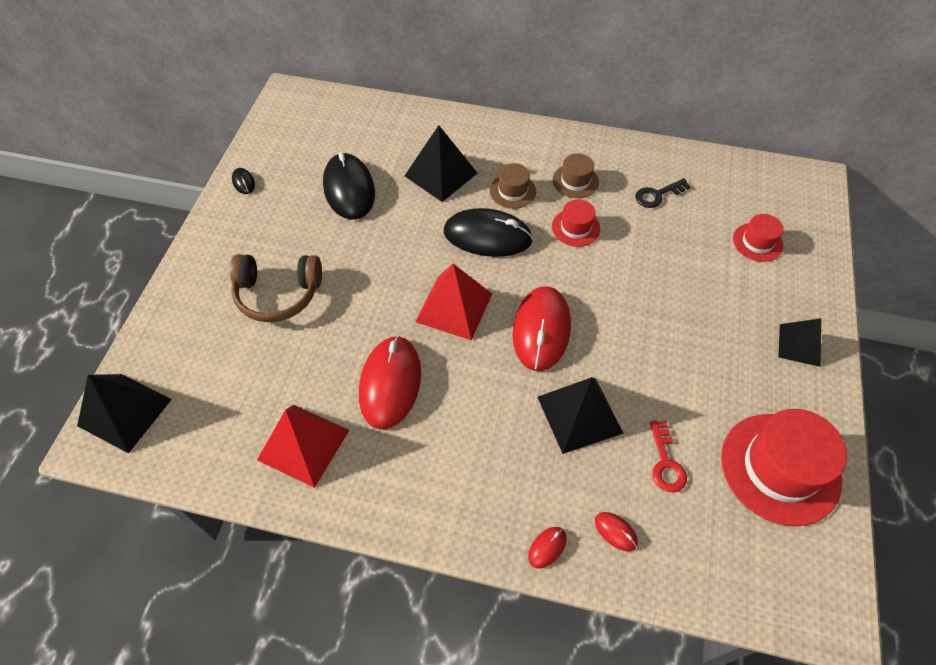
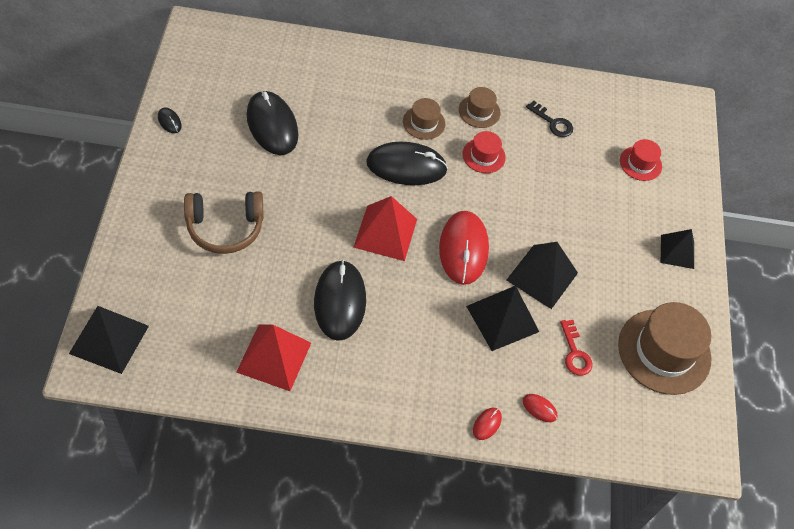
camera: 15 degrees left, 0 degrees up
red mouse [359,335,421,429] -> black mouse [314,260,366,341]
black pyramid [405,125,478,202] -> black pyramid moved to [507,242,578,309]
black key [635,178,691,208] -> black key turned 105 degrees counterclockwise [526,100,573,137]
red hat [721,409,847,526] -> brown hat [618,302,711,395]

